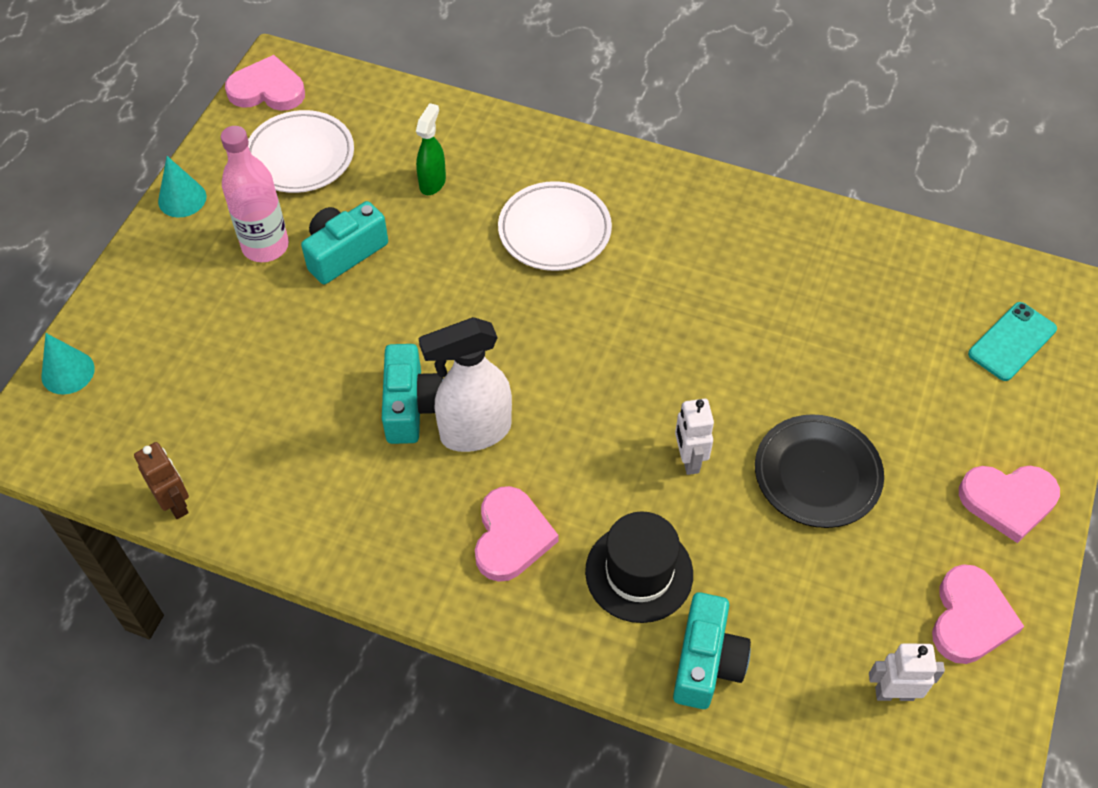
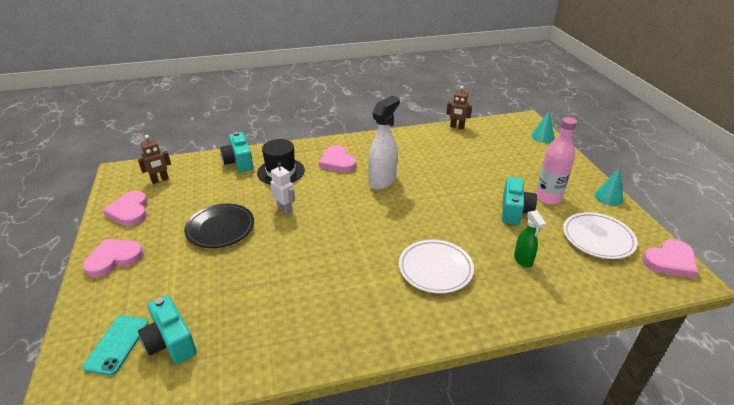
camera: 145 degrees right, 20 degrees down
turquoise camera [382,344,443,444] -> turquoise camera moved to [138,295,197,364]
white robot [869,643,945,701] -> brown robot [138,135,171,184]

